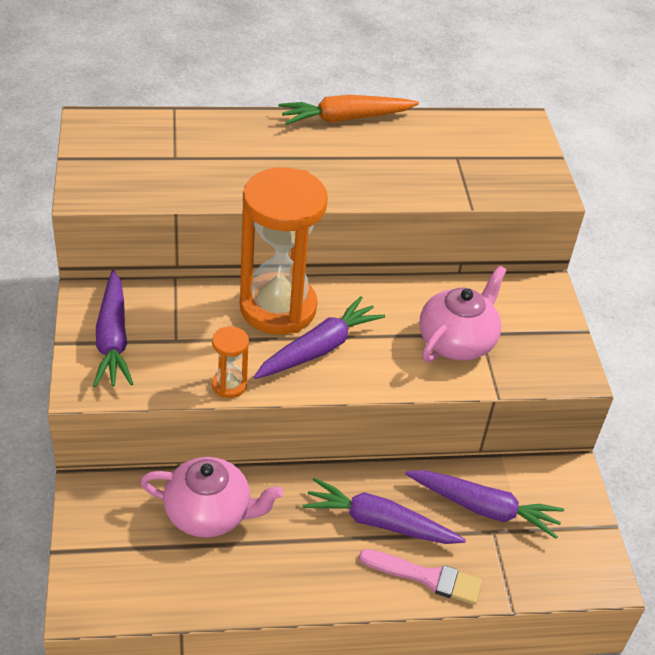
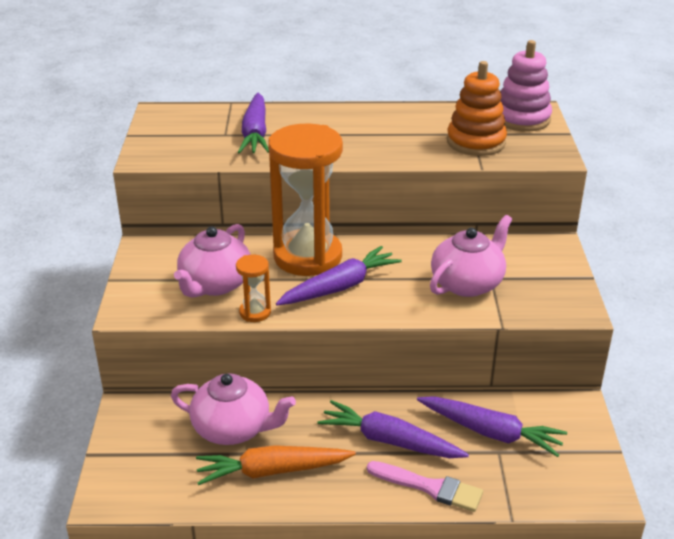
camera: 10 degrees right, 10 degrees down
purple carrot [93,270,133,387] -> purple carrot moved to [238,93,269,154]
orange carrot [279,95,419,125] -> orange carrot moved to [196,445,356,485]
none -> pink teapot [174,224,251,298]
none -> orange stacking toy [447,61,507,156]
none -> pink stacking toy [500,40,552,132]

